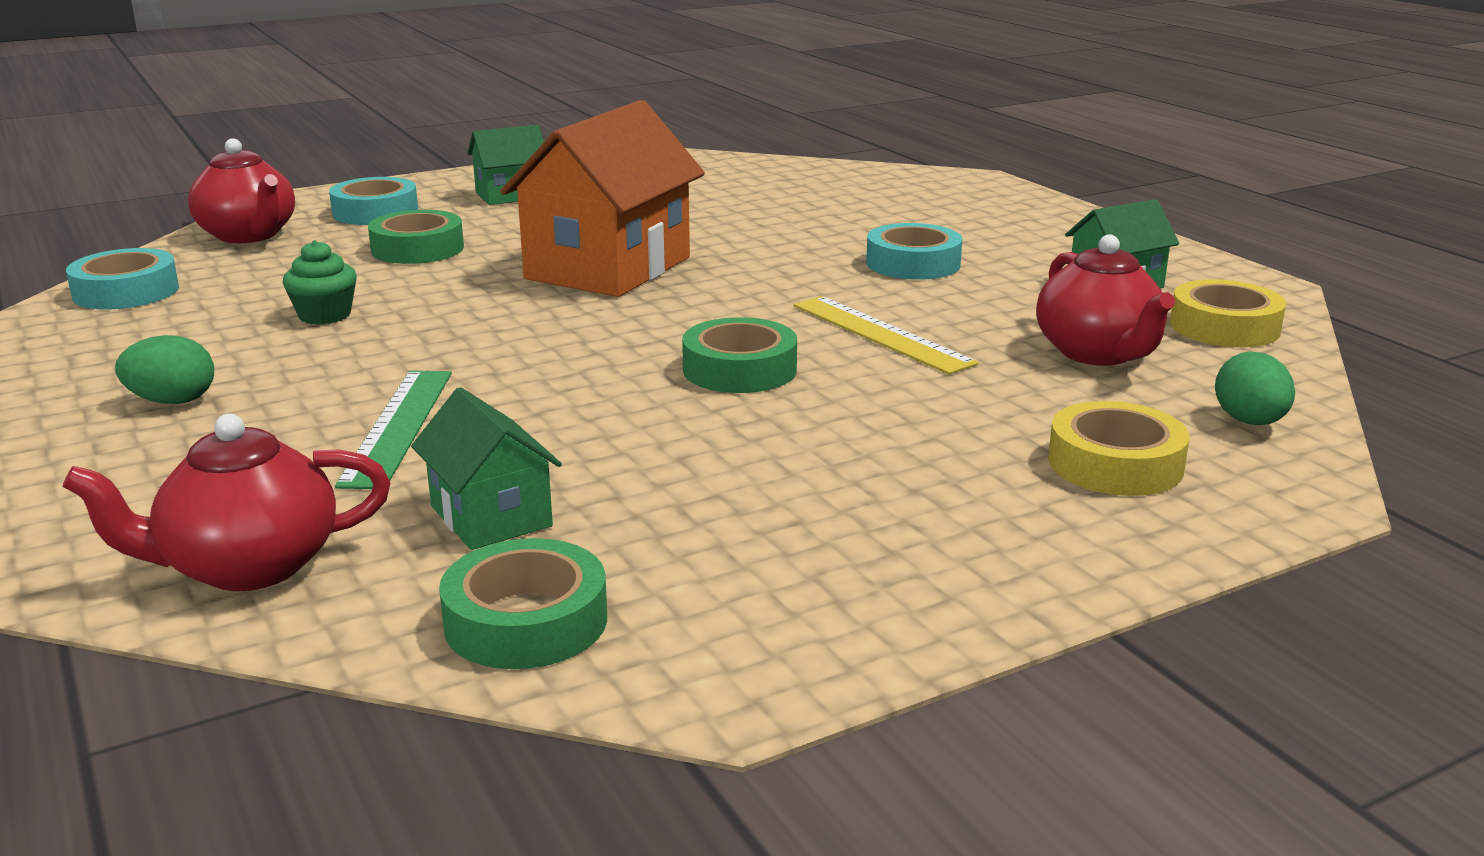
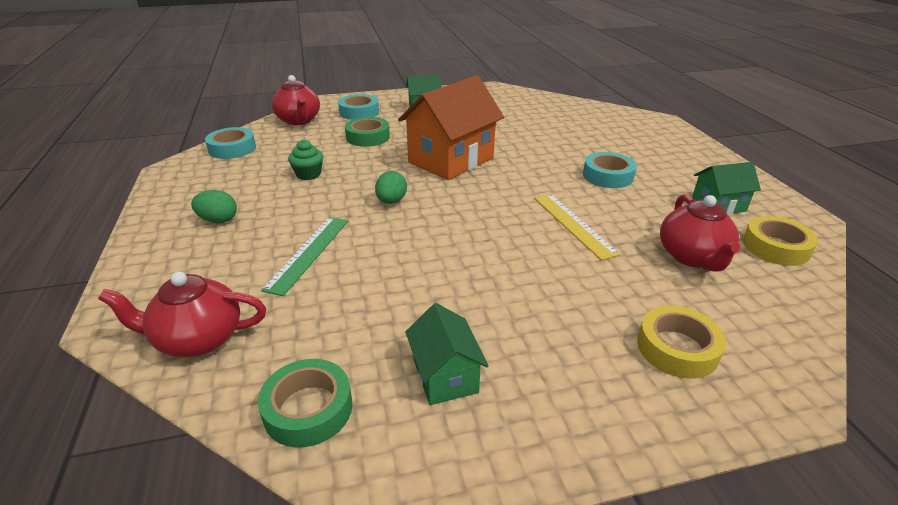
camera: 15 degrees right, 10 degrees up
green house [411,387,562,550] -> green house moved to [405,303,488,405]
green tape [682,317,797,393] -> none
green egg [1215,351,1295,425] -> green egg moved to [375,171,407,204]

